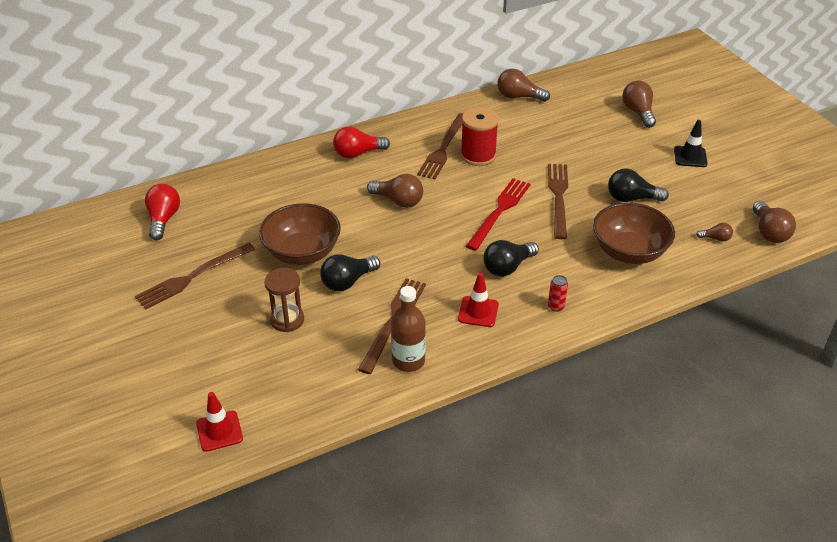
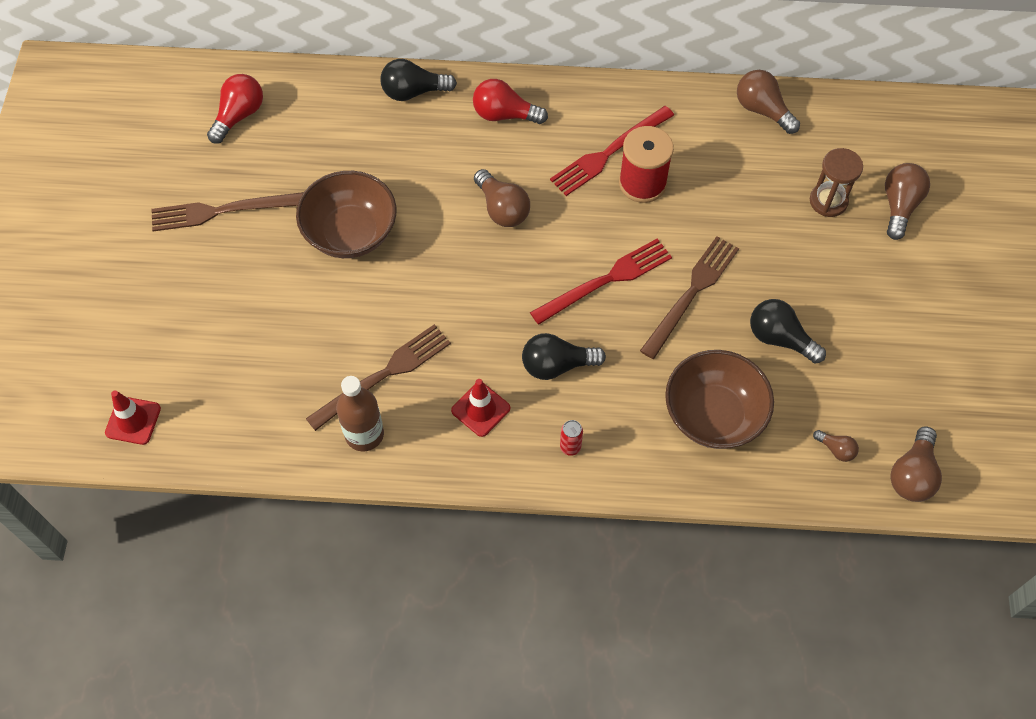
camera: 30 degrees right, 20 degrees up
brown hourglass [264,268,304,332] -> brown hourglass moved to [810,148,863,217]
black light bulb [320,254,380,291] -> black light bulb moved to [380,59,457,101]
brown fork [417,113,463,179] -> red fork [550,106,674,196]
black traffic cone [674,120,708,167] -> none

